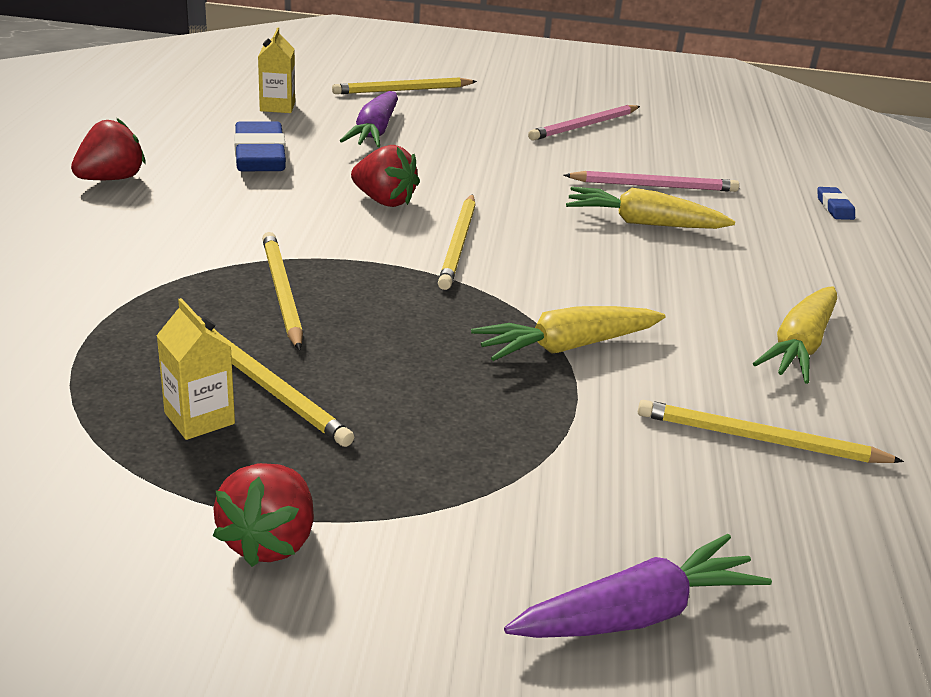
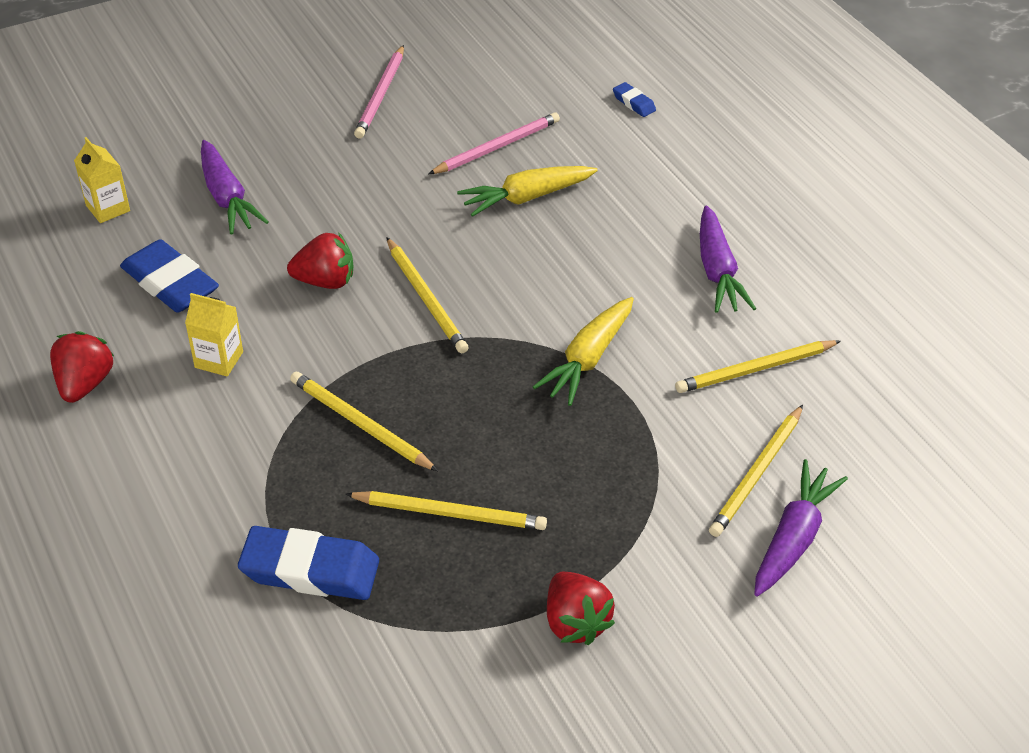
camera: 35 degrees left, 15 degrees up
yellow carton [156,298,235,440] -> yellow carton moved to [185,293,243,376]
yellow pencil [332,77,477,94] -> yellow pencil moved to [709,405,803,537]
yellow carrot [753,286,837,384] -> purple carrot [700,205,756,313]
none -> blue eraser [238,526,379,600]

